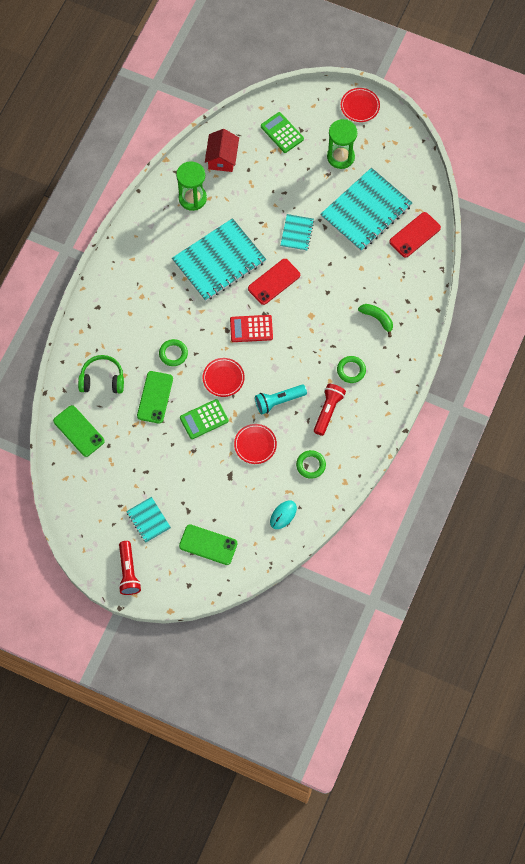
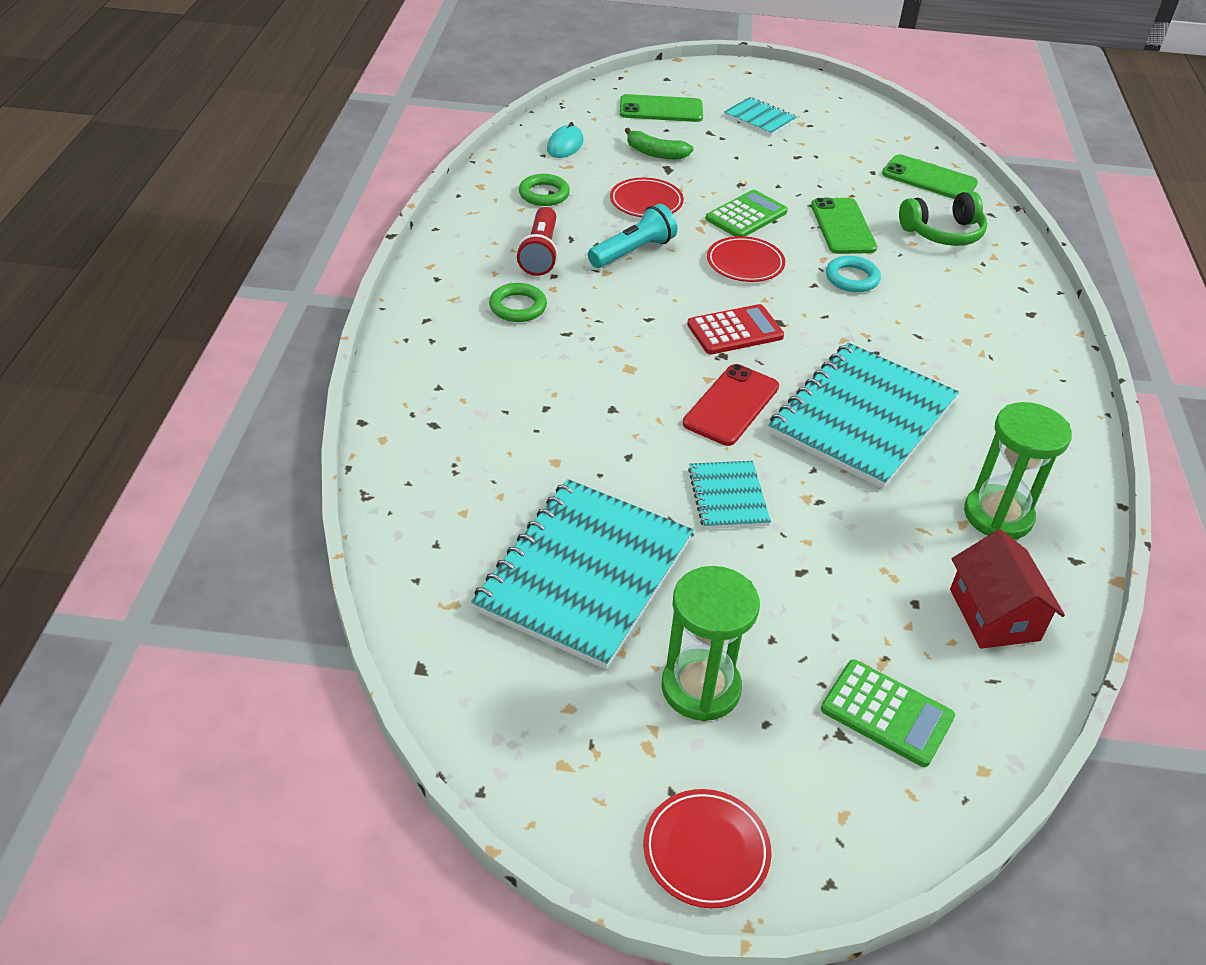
camera: 160 degrees right, 25 degrees down
red flashlight [118,541,141,595] -> none
green ring [159,339,188,366] -> turquoise ring [826,256,881,292]
green banana [358,304,393,337] -> green banana moved to [625,128,694,159]
red phone [389,212,441,258] -> none

